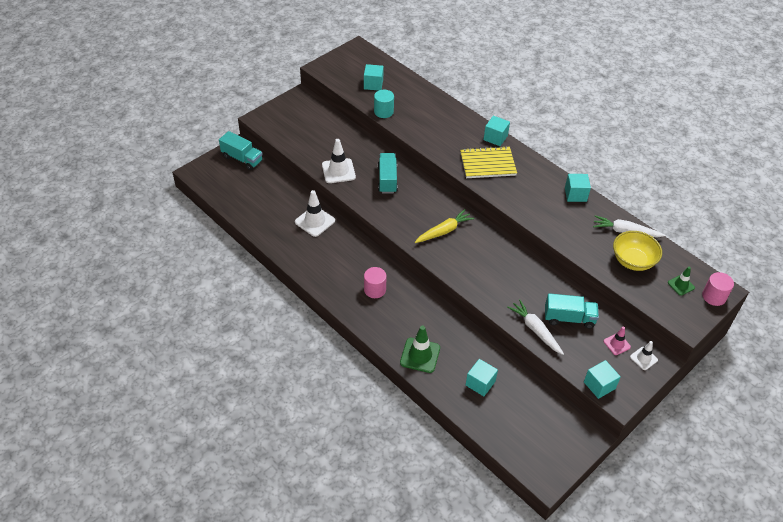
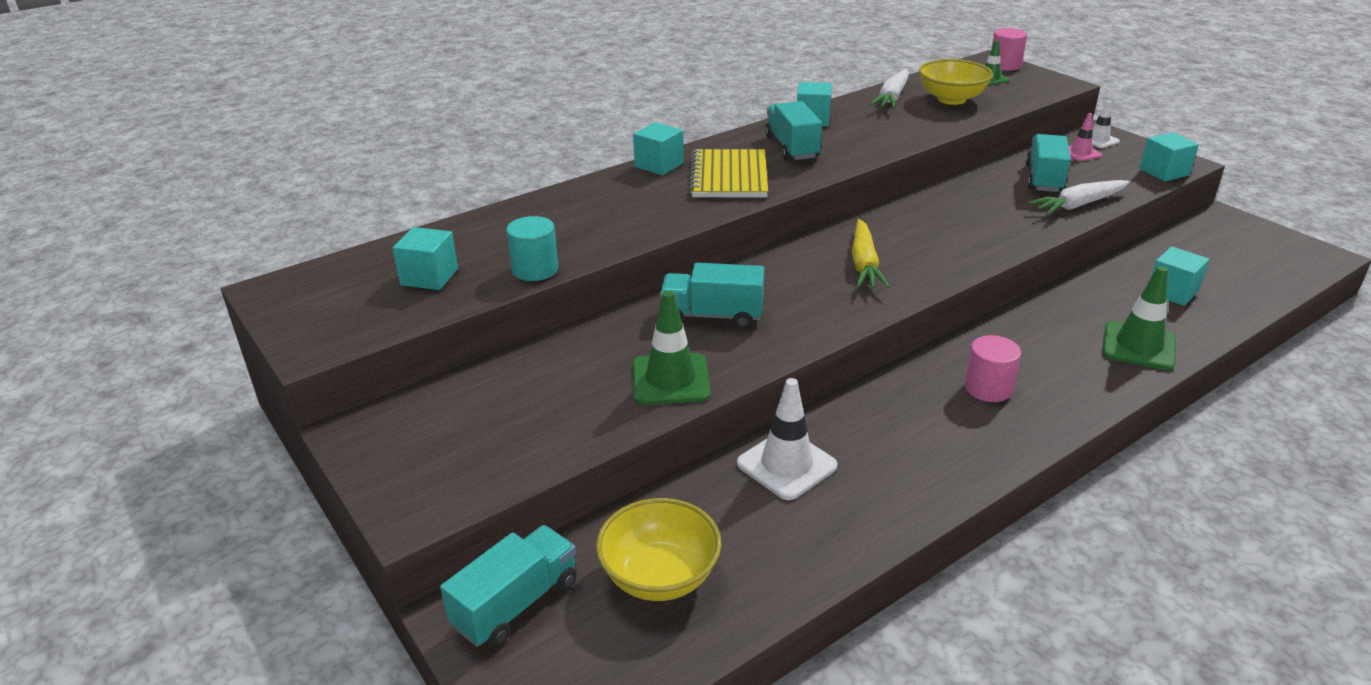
camera: 80 degrees left, 15 degrees down
white traffic cone [322,139,356,183] -> green traffic cone [633,291,711,405]
yellow carrot [415,209,474,243] -> yellow carrot turned 150 degrees counterclockwise [852,219,890,288]
none -> yellow bowl [596,498,722,601]
none -> turquoise truck [765,101,822,161]

